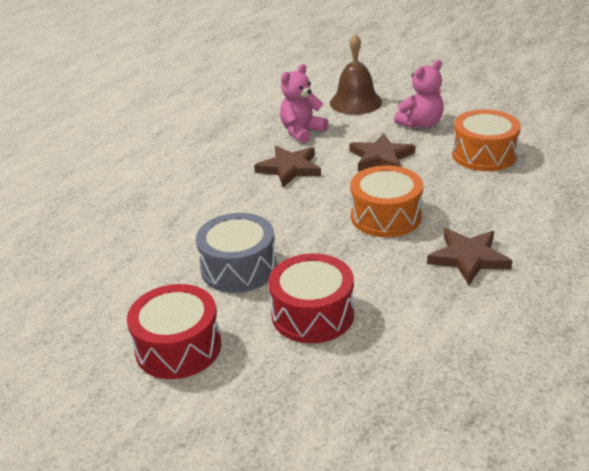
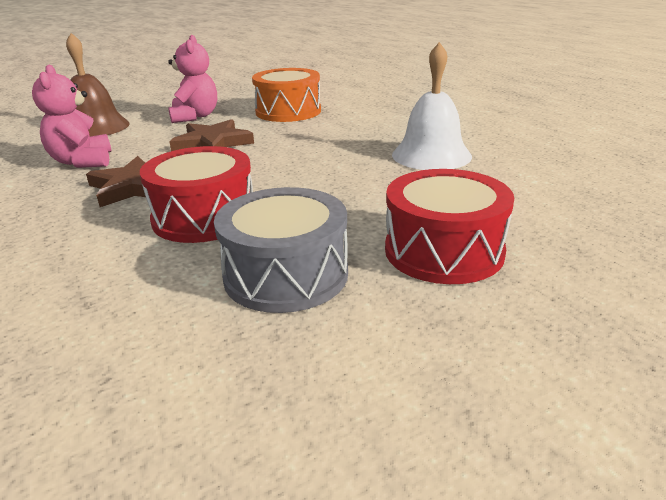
camera: 60 degrees left, 5 degrees down
red drum [127,284,221,379] -> red drum moved to [140,146,253,243]
orange drum [350,165,423,237] -> none
brown star [427,228,512,285] -> white bell [392,42,472,170]

